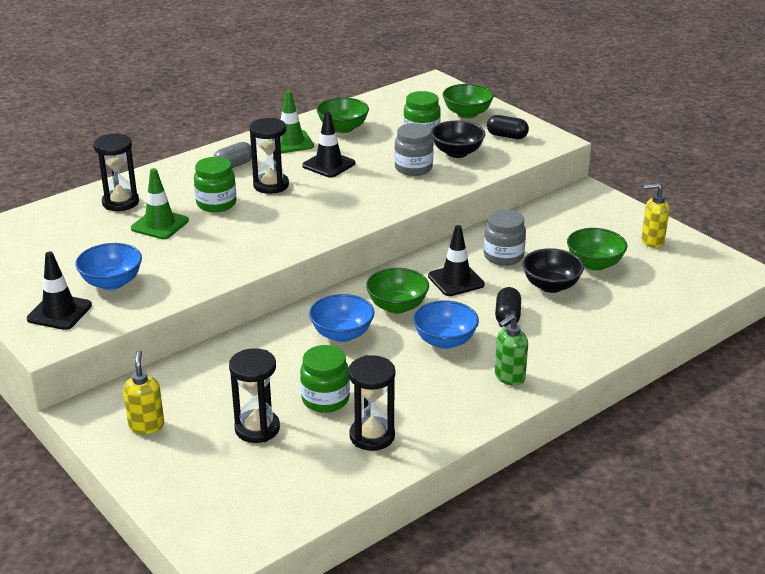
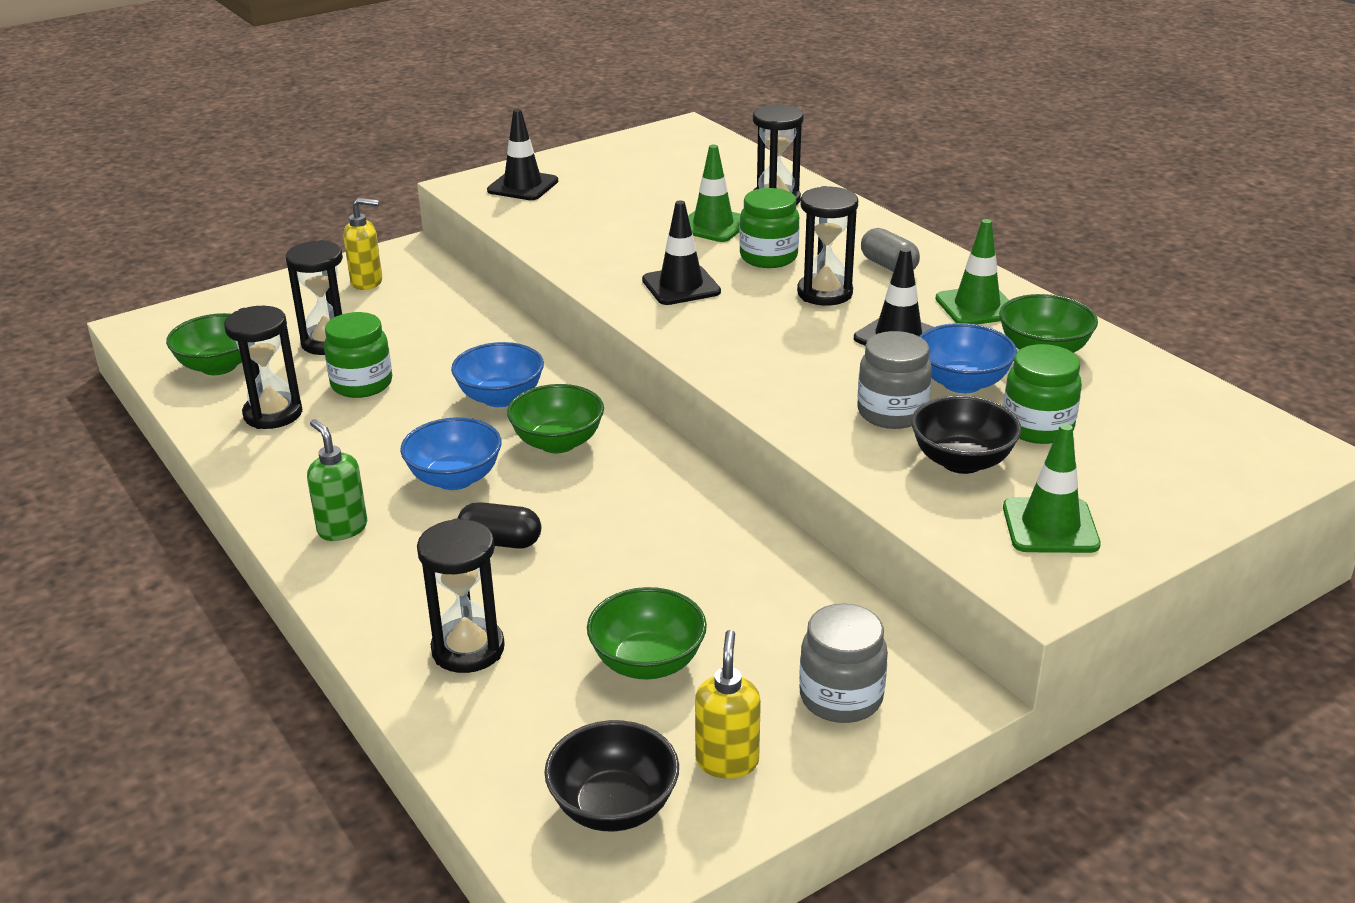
camera: 95 degrees right, 0 degrees up
blue bowl [75,243,142,290] -> blue bowl moved to [919,323,1017,393]
black traffic cone [428,225,485,296] -> black traffic cone moved to [642,200,721,305]
green bowl [443,84,494,118] -> green bowl moved to [166,313,242,375]
grey jar [484,209,526,266] -> grey jar moved to [799,603,888,723]
black capsule [487,115,529,139] -> green traffic cone [1003,423,1101,553]
black bowl [522,248,584,293] -> black bowl moved to [544,720,679,831]
none -> black hourglass [417,518,505,673]

